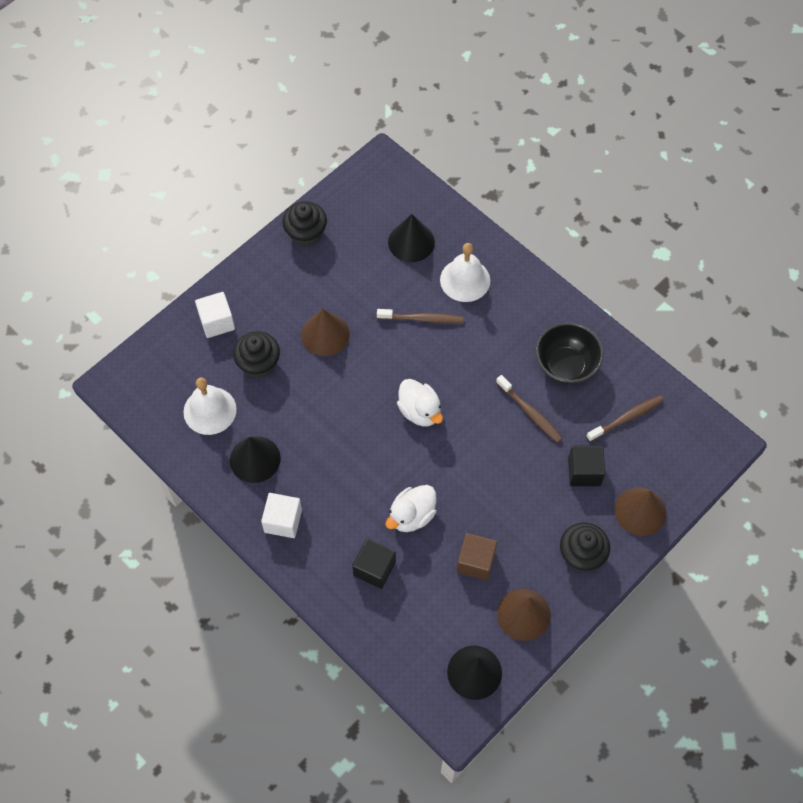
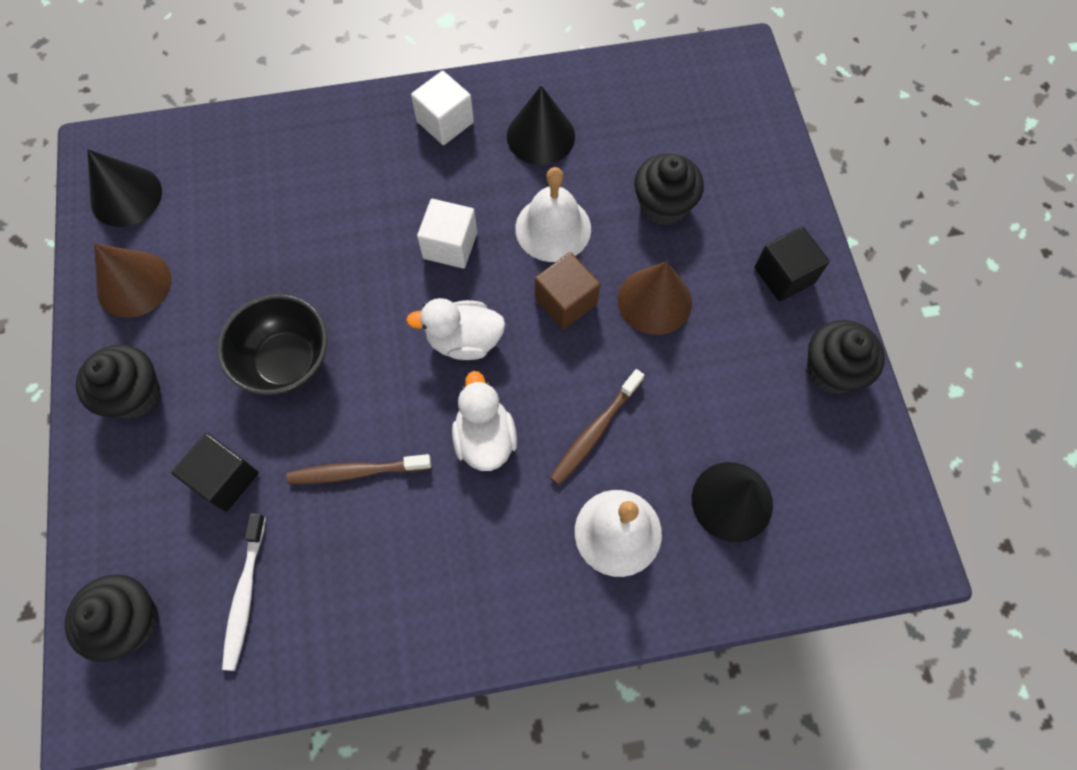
camera: 125 degrees right, 5 degrees up
white bell [183,377,237,435] -> white bell moved to [515,167,591,262]
white cube [195,292,235,338] -> white cube moved to [417,199,477,269]
black cube [352,538,396,589] -> black cube moved to [755,227,830,302]
white duck [385,485,437,532] -> white duck moved to [452,371,517,471]
brown cube [457,533,497,580] -> brown cube moved to [535,252,600,329]
black bowl [535,322,604,385] -> black bowl moved to [218,294,328,395]
brown toothbrush [586,395,664,442] -> white toothbrush [222,513,266,671]
brown cone [615,487,666,536] -> none
none -> black cupcake [65,574,159,662]

